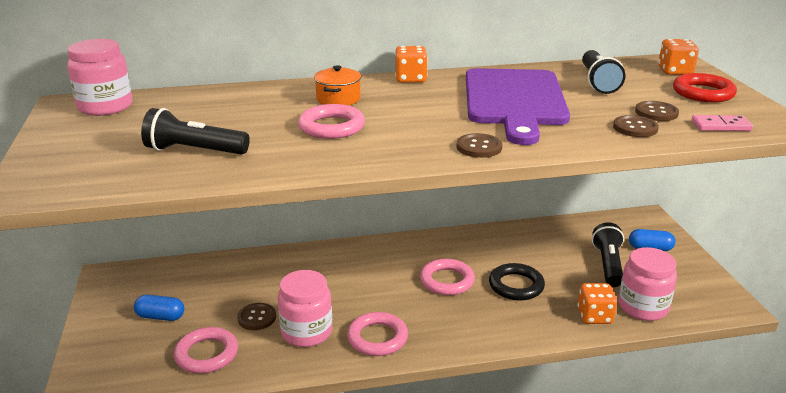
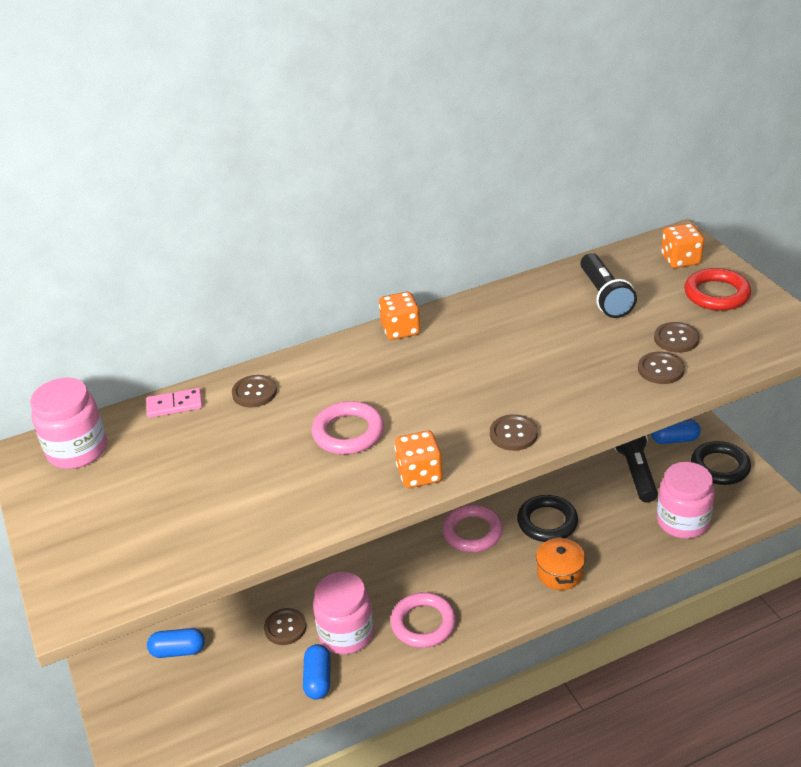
camera: 10 degrees left, 10 degrees up
black flashlight [141,108,250,155] -> none
pink ring [174,327,238,374] -> none
orange pot [314,65,361,105] -> orange pot moved to [536,536,586,590]
purple cutting board [466,68,570,145] -> none
orange dice [577,283,617,324] -> orange dice moved to [394,431,443,488]
pink domino [692,115,753,131] -> pink domino moved to [146,388,203,418]
none -> brown button [232,375,277,407]
none -> blue capsule [303,644,331,699]
none -> black ring [691,441,751,485]

